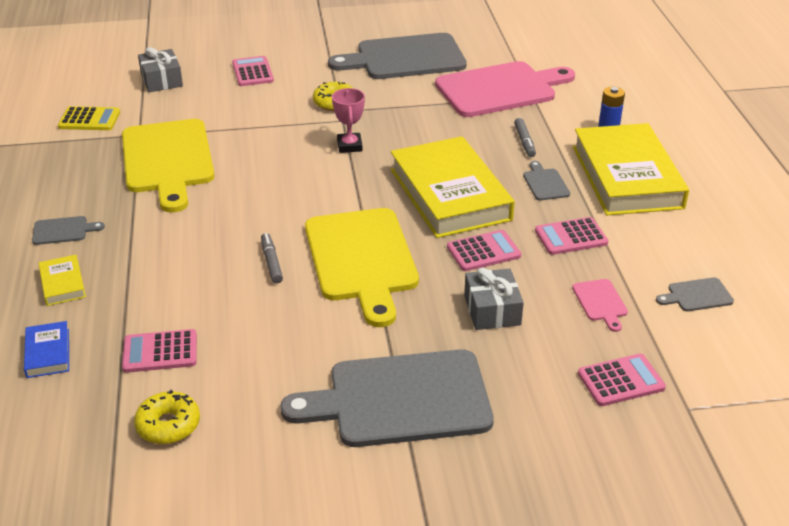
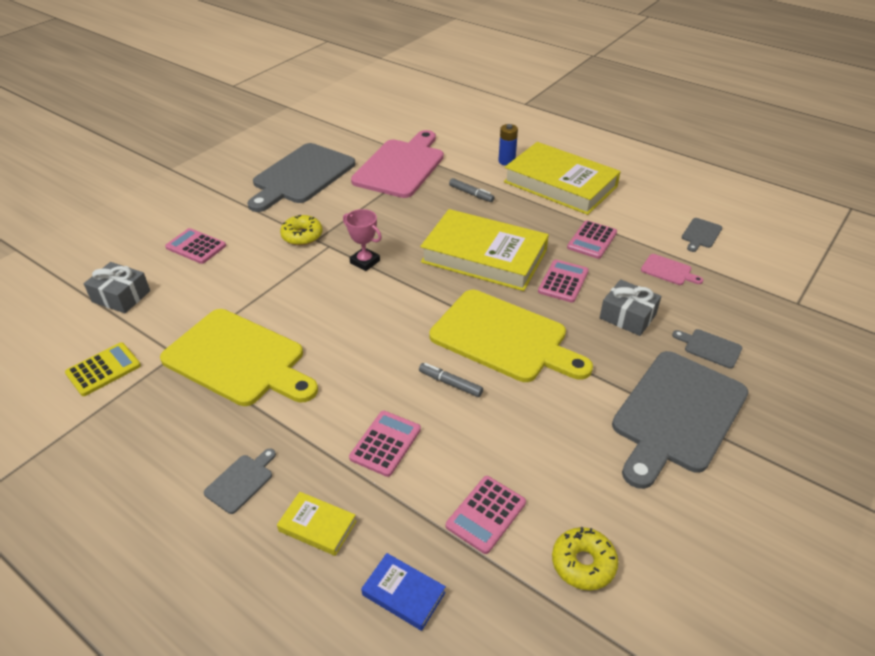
camera: 45 degrees left, 5 degrees up
grey cutting board [523,161,570,200] -> grey cutting board moved to [672,329,742,369]
pink calculator [578,354,666,406] -> pink calculator moved to [349,411,421,477]

